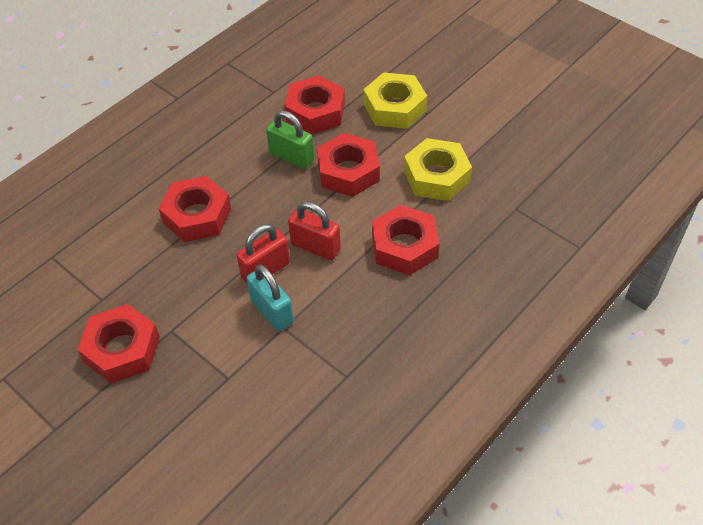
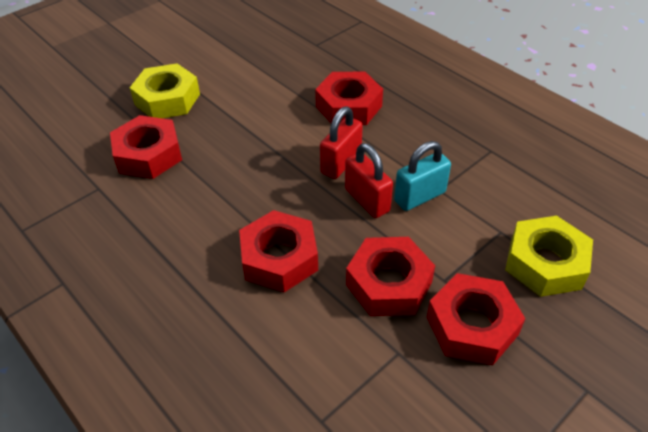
camera: 85 degrees left, 5 degrees down
green padlock [266,110,314,169] -> none
red nut [317,133,380,197] -> red nut moved to [346,237,435,316]
yellow nut [404,138,472,201] -> yellow nut moved to [505,216,593,297]

